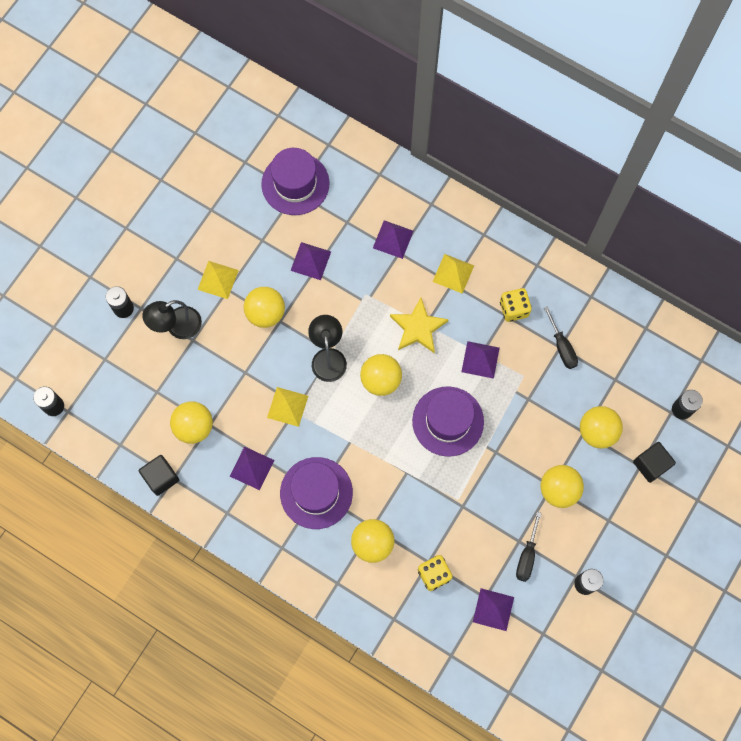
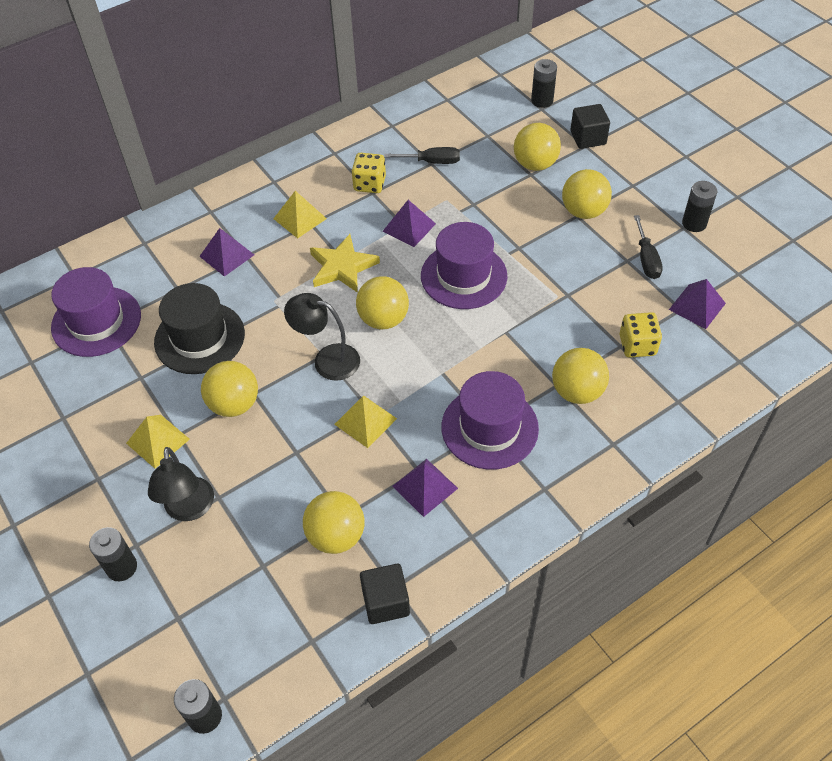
camera: 65 degrees left, 20 degrees down
purple pyramid [290,242,331,280] -> black hat [154,283,245,374]
black screwdriver [516,512,541,582] -> black screwdriver turned 45 degrees clockwise [634,215,663,279]

